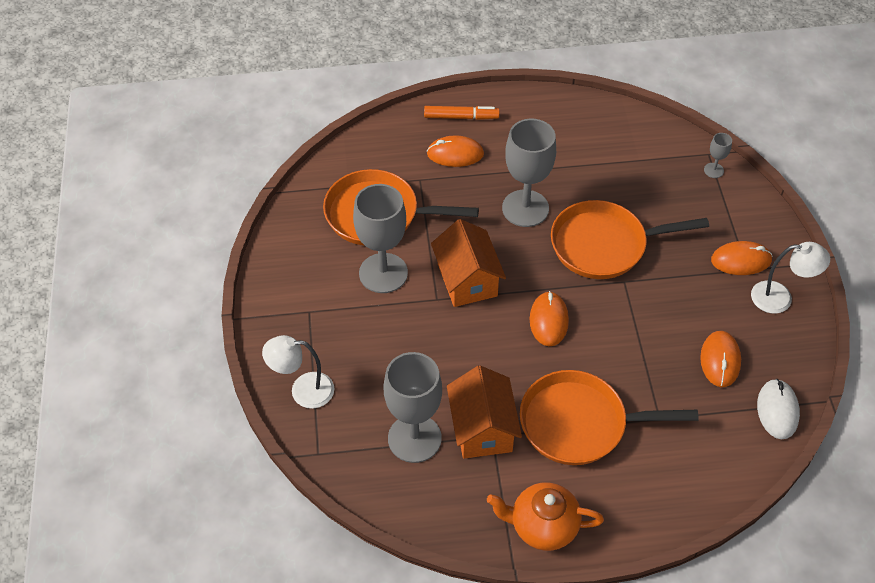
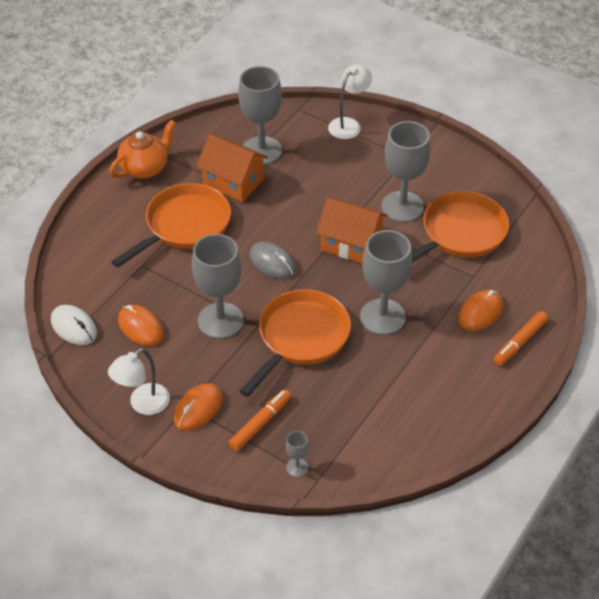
camera: 130 degrees right, 5 degrees down
orange mouse [530,291,569,346] -> grey mouse [249,242,296,279]
none -> grey goblet [192,234,244,339]
none -> orange marker [229,389,291,451]

